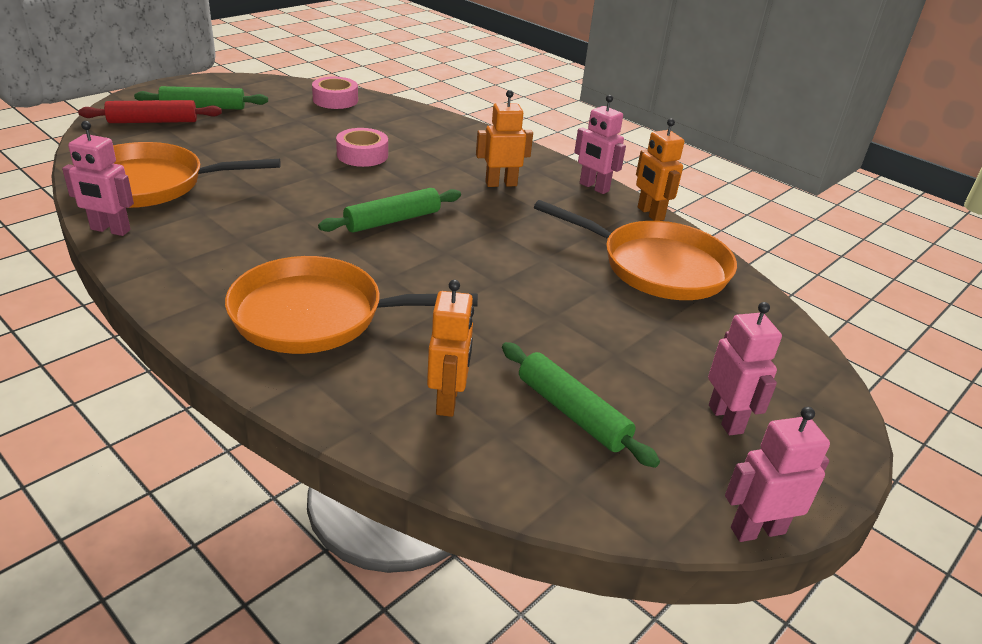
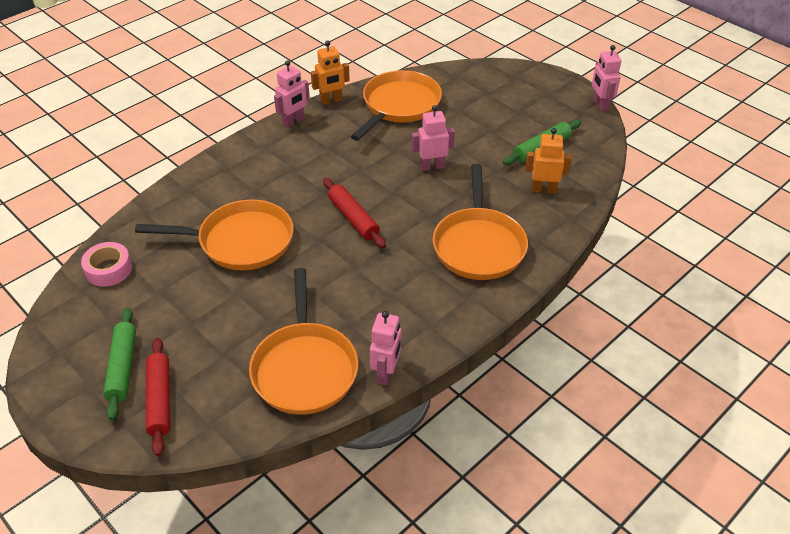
camera: 85 degrees left, 10 degrees up
green rolling pin [318,188,461,233] -> red rolling pin [323,178,386,248]
pink tape [336,128,388,167] -> orange pan [135,199,294,270]
orange robot [476,90,533,187] -> none
pink robot [708,302,782,435] -> pink robot moved to [412,105,455,171]

